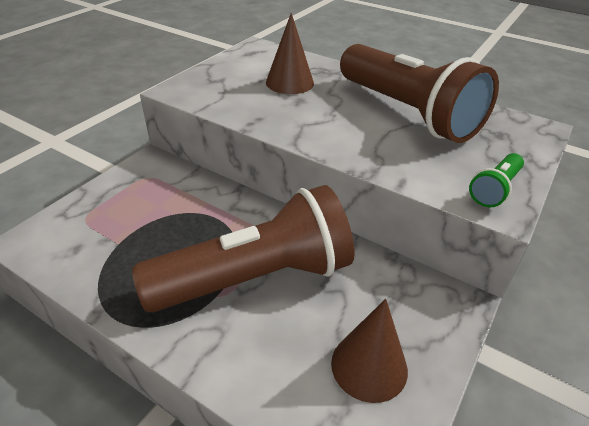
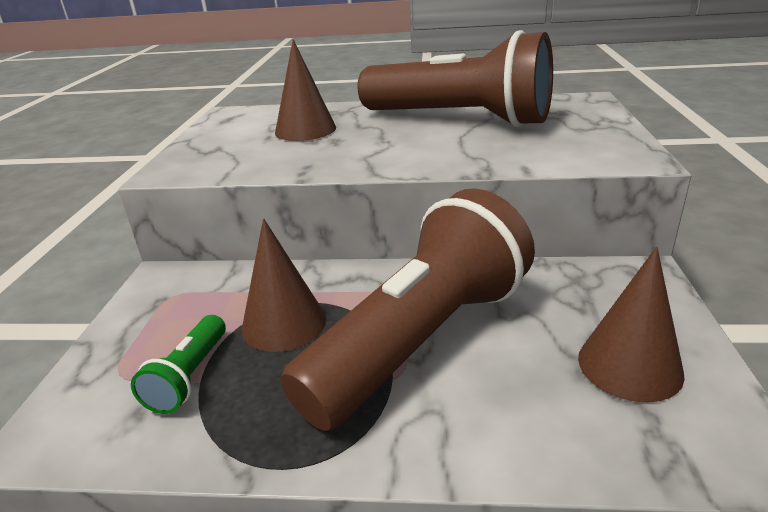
camera: 25 degrees left, 10 degrees down
green flashlight [469,153,524,208] -> green flashlight moved to [131,315,226,414]
none -> brown cone [242,219,326,352]

